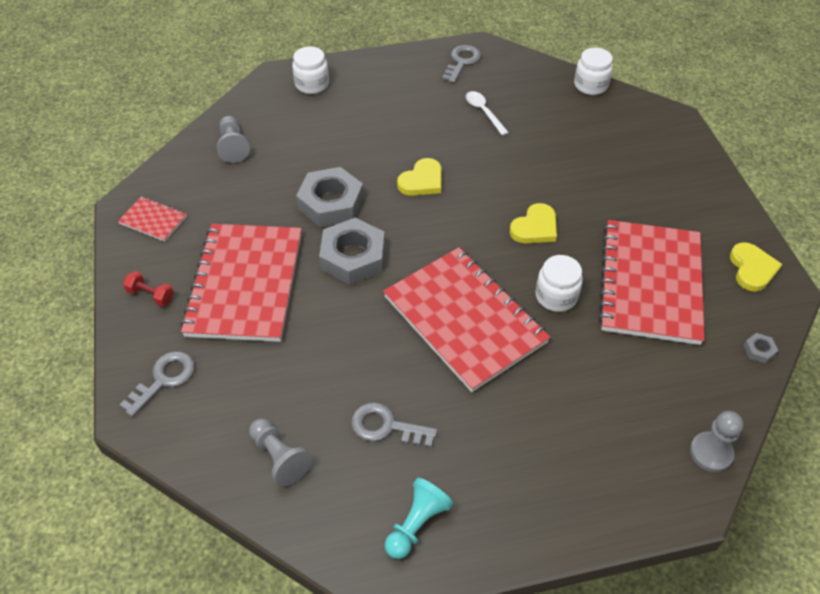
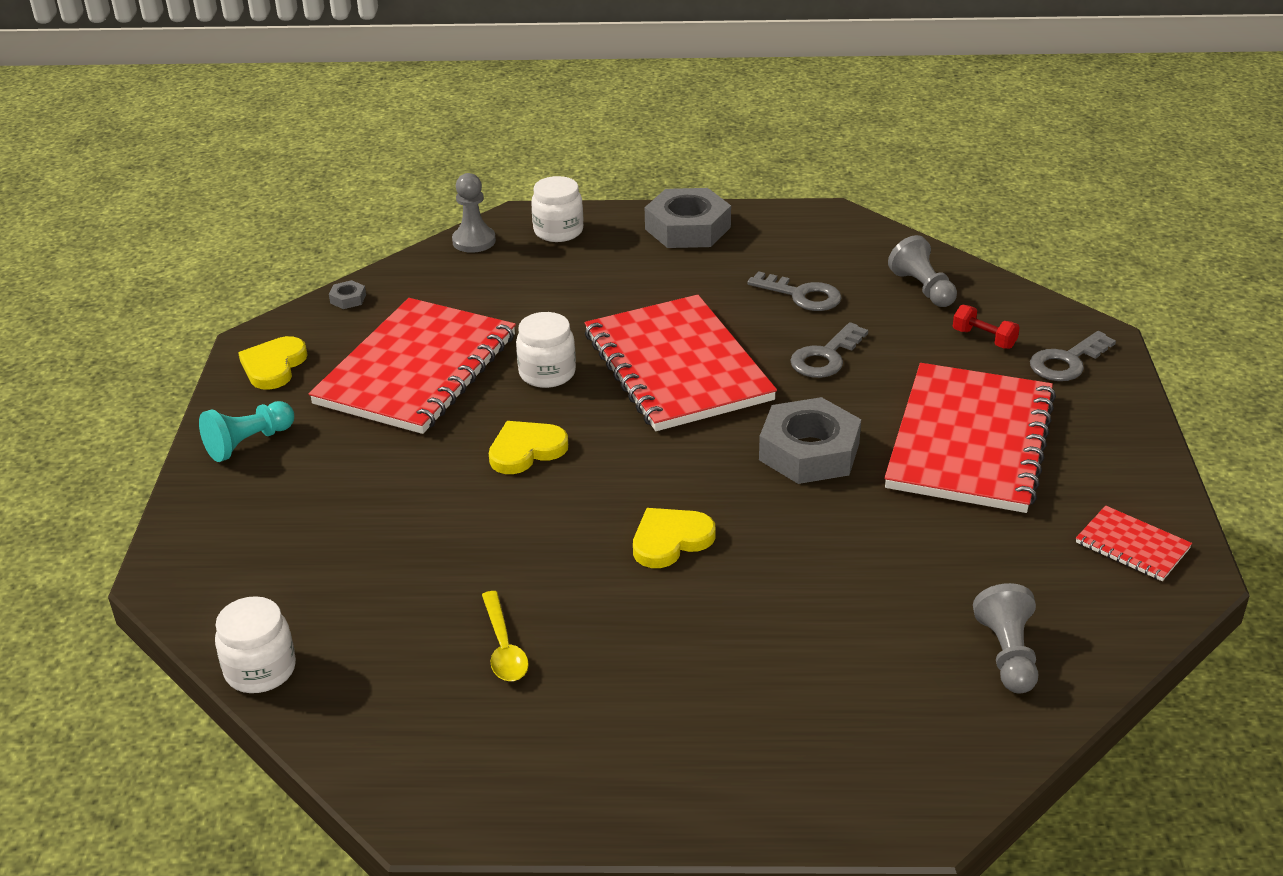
camera: 165 degrees left, 15 degrees down
red dumbbell [123,271,174,307] -> red dumbbell moved to [953,305,1020,349]
white jar [292,47,329,94] -> white jar moved to [531,176,583,242]
grey nut [296,167,364,227] -> grey nut moved to [645,188,731,248]
turquoise pawn [385,478,453,559] -> turquoise pawn moved to [199,401,294,462]
grey key [442,45,481,83] -> grey key moved to [790,322,868,378]
white spoon [466,91,509,136] -> yellow spoon [482,591,529,681]

